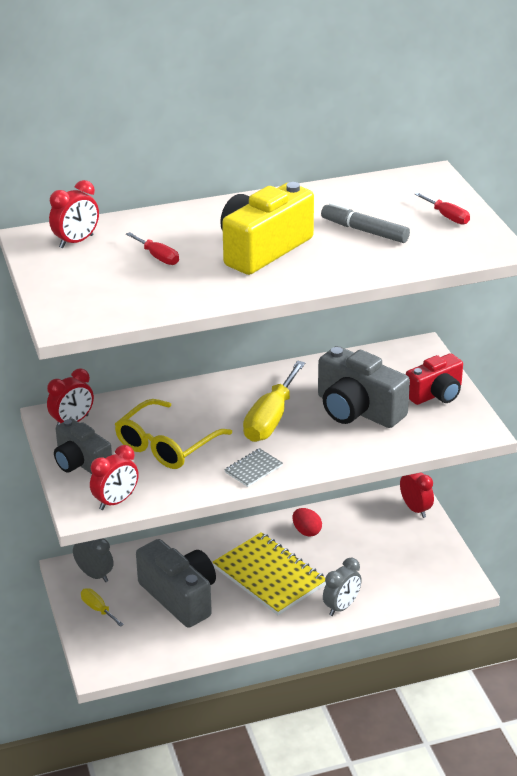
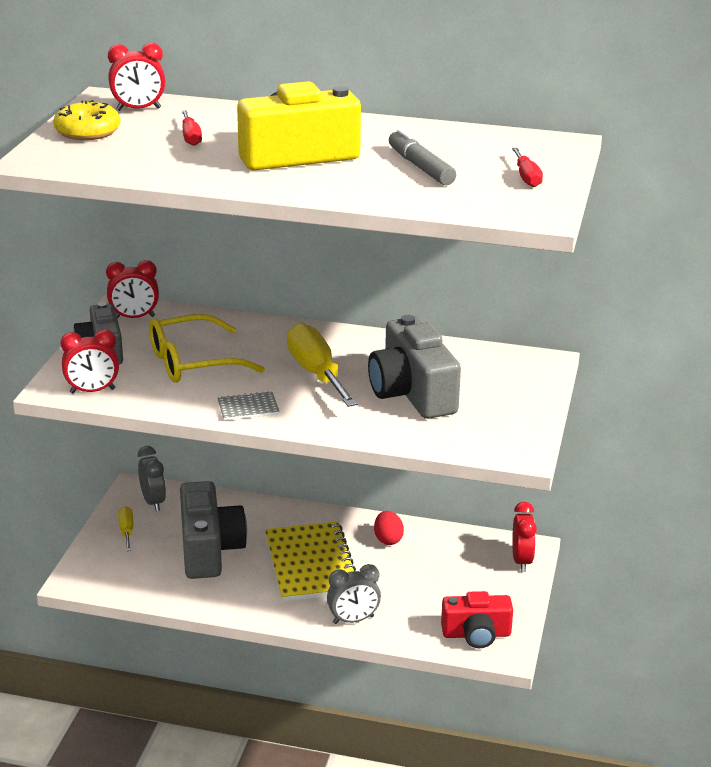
camera: 30 degrees right, 5 degrees down
yellow screwdriver [243,361,305,442] -> yellow screwdriver turned 105 degrees clockwise [287,323,358,407]
red camera [406,353,463,405] -> red camera moved to [441,591,513,648]
none -> yellow donut [53,100,121,140]

